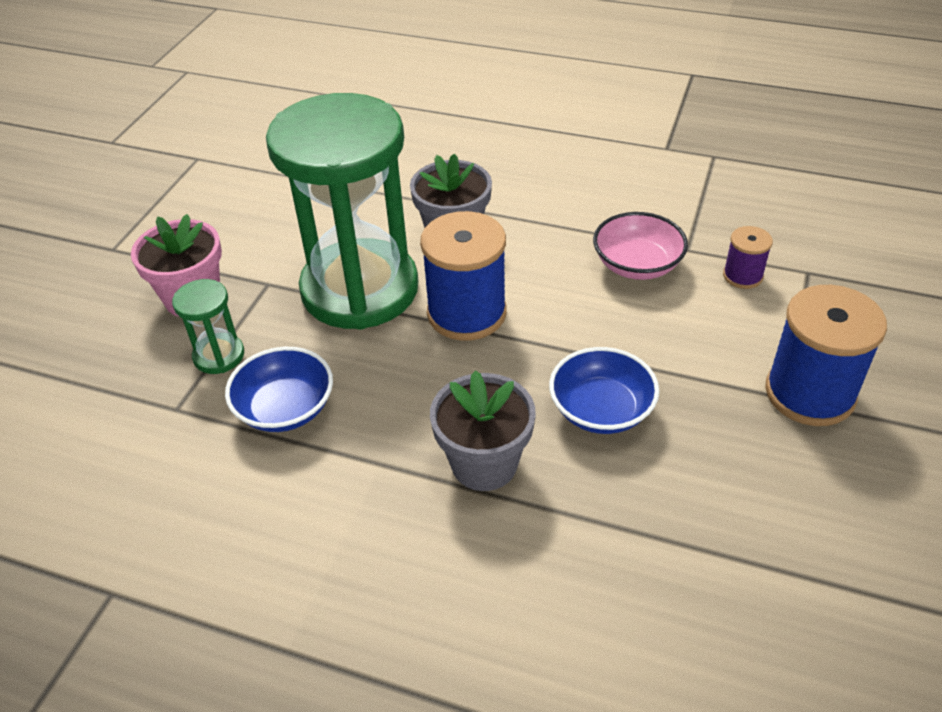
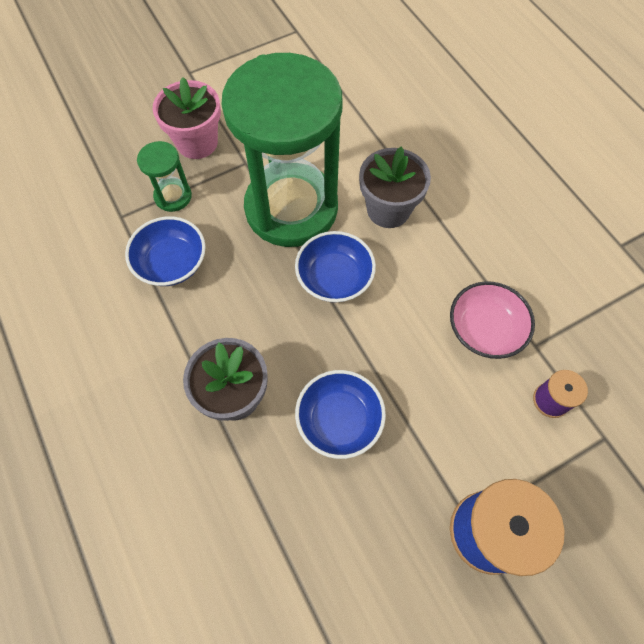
camera: 40 degrees right, 20 degrees up
blue spool [420,211,507,341] -> blue bowl [295,231,376,303]

